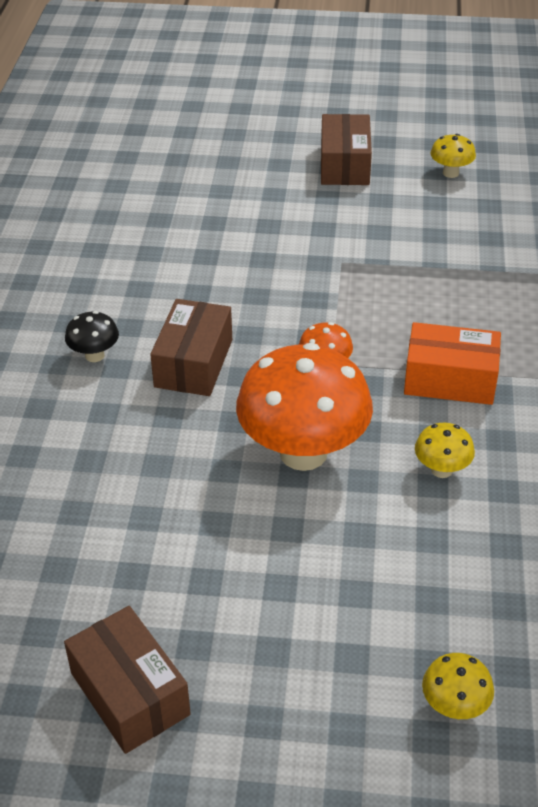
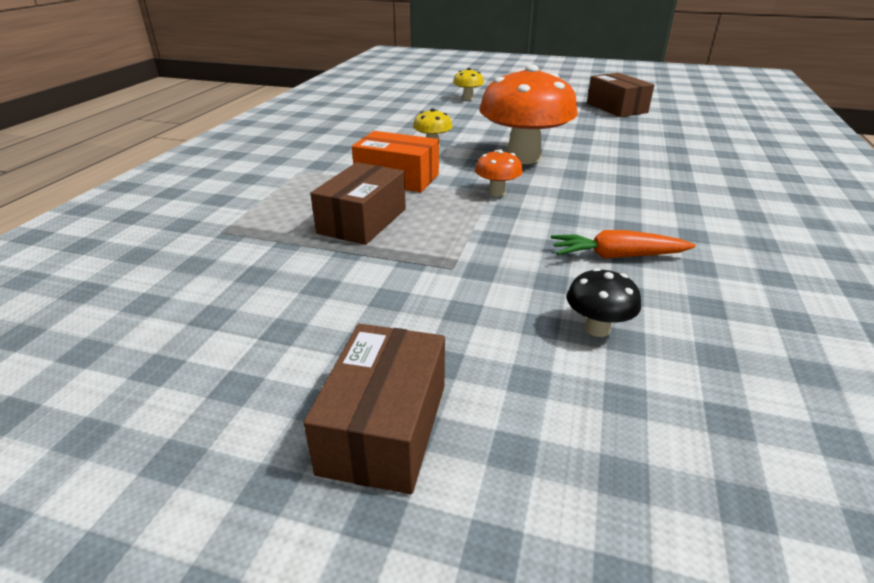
camera: 170 degrees left, 10 degrees down
black mushroom [65,311,119,362] -> black mushroom moved to [567,268,641,337]
brown box [150,299,232,396] -> brown box moved to [310,162,406,245]
yellow mushroom [431,134,476,178] -> none
none -> orange carrot [551,230,696,259]

